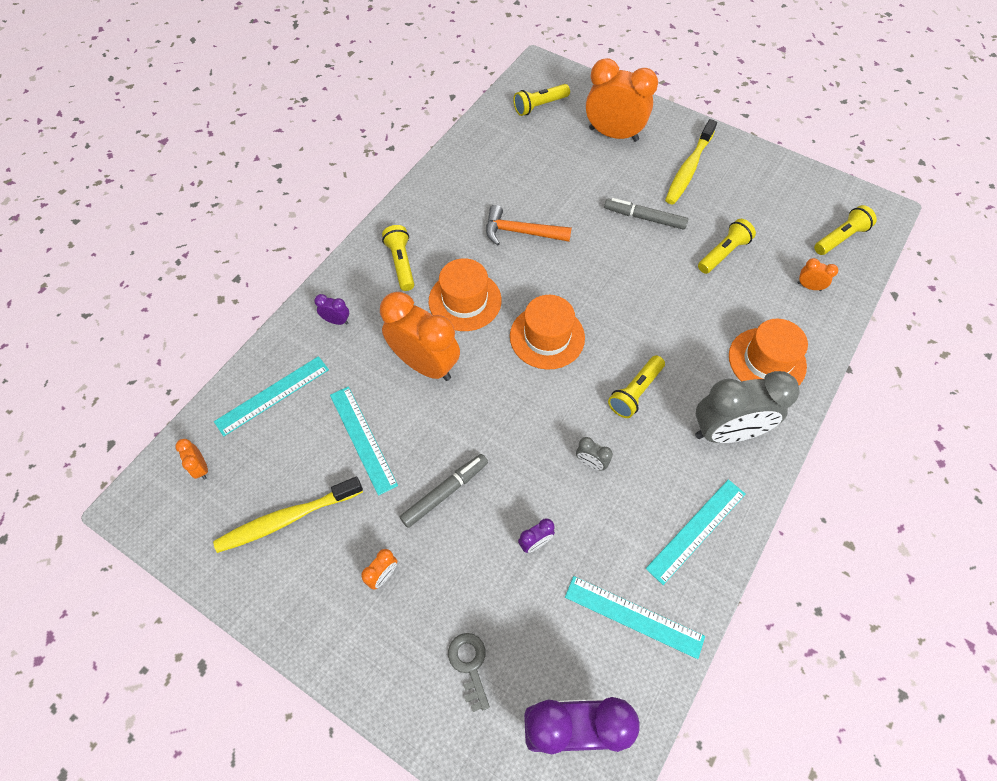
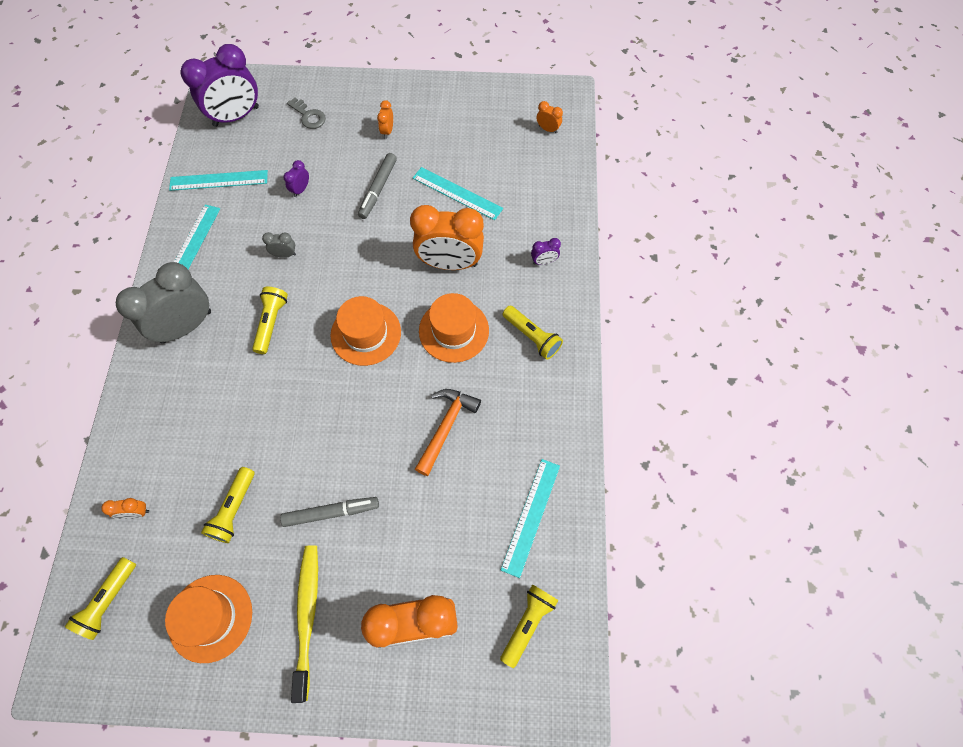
camera: 150 degrees right, 5 degrees up
yellow toothbrush [213,477,363,553] -> none
turquoise ruler [214,356,329,436] -> turquoise ruler moved to [501,459,560,578]
orange hammer [486,205,572,246] -> orange hammer turned 45 degrees counterclockwise [415,389,481,476]
orange hat [729,319,808,385] -> orange hat moved to [165,575,252,663]

